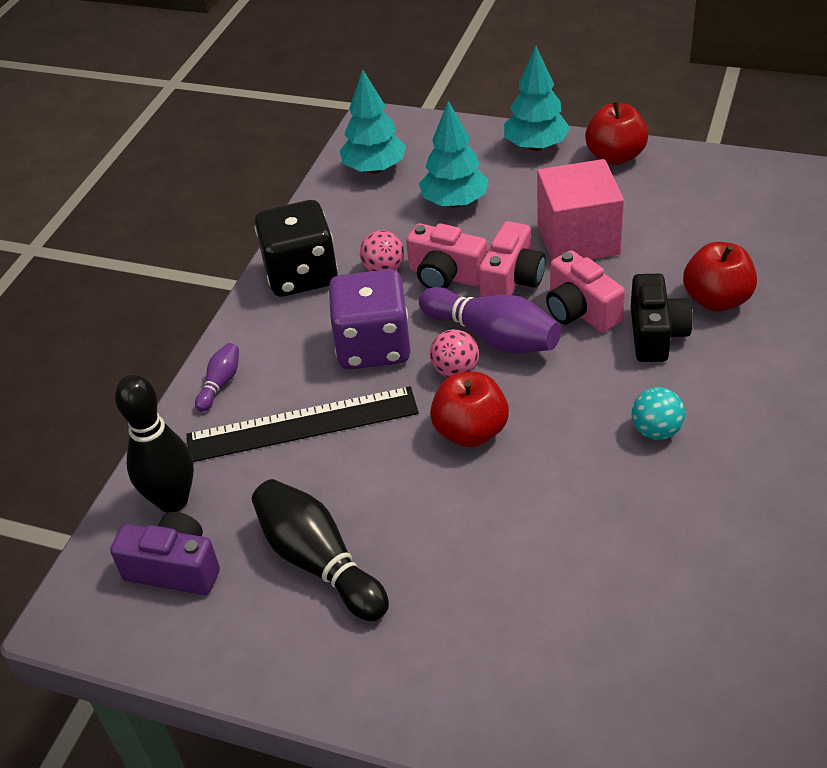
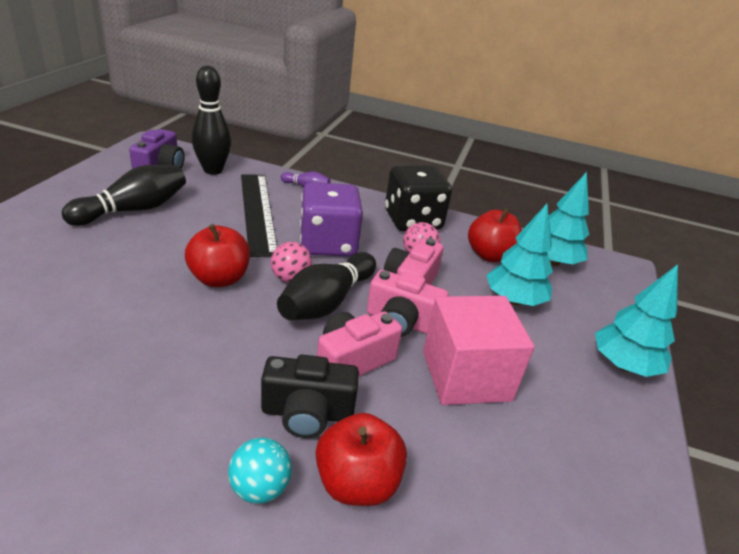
camera: 80 degrees right, 10 degrees down
purple bowling pin [419,287,561,353] -> black bowling pin [277,252,376,320]
red apple [585,101,648,165] -> red apple moved to [468,208,522,262]
turquoise ball [632,387,685,440] -> turquoise ball moved to [228,437,292,504]

